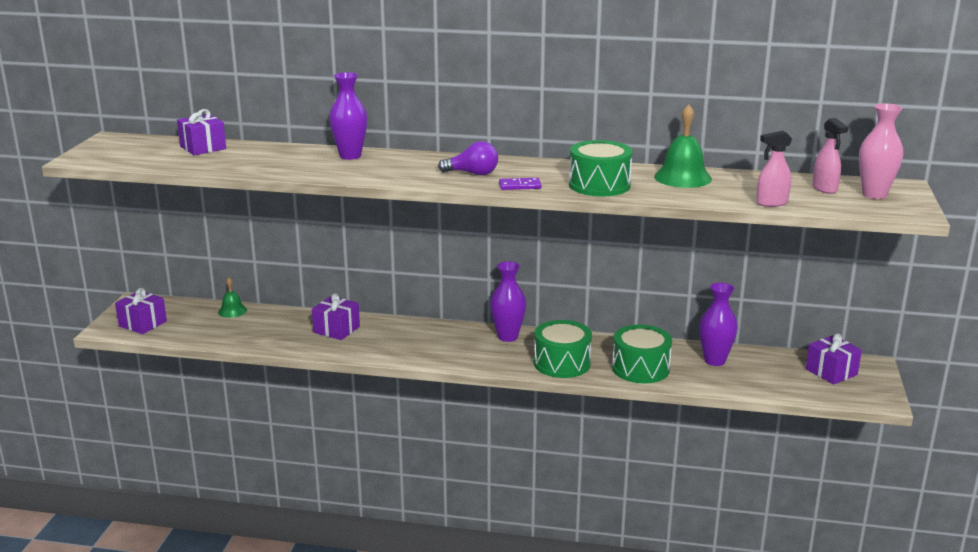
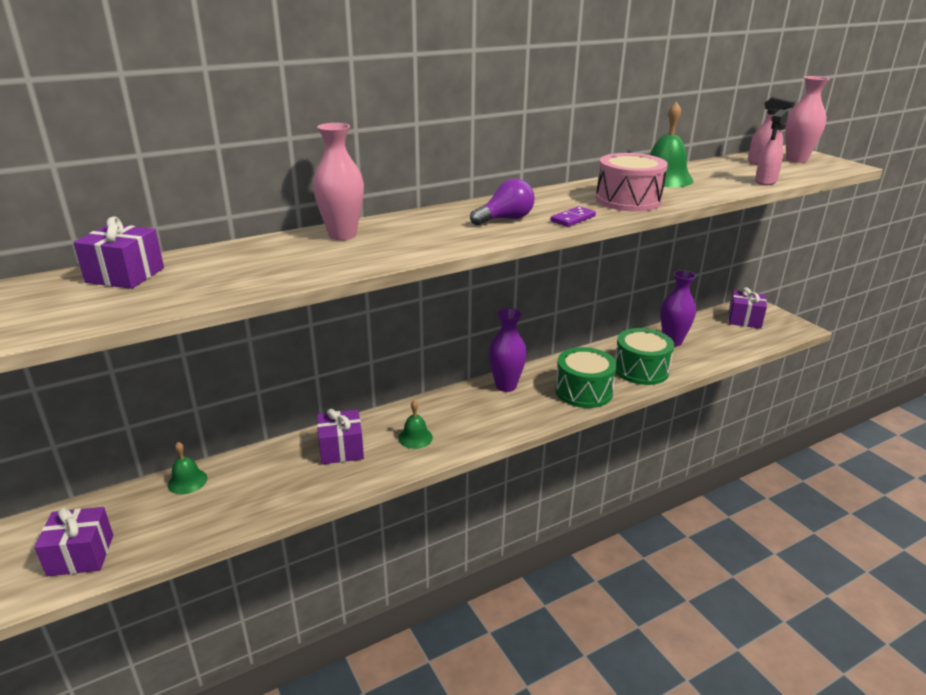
camera: 40 degrees left, 5 degrees up
purple vase [329,72,368,160] -> pink vase [313,123,364,240]
green drum [569,140,633,196] -> pink drum [596,153,668,212]
none -> green bell [398,400,433,449]

